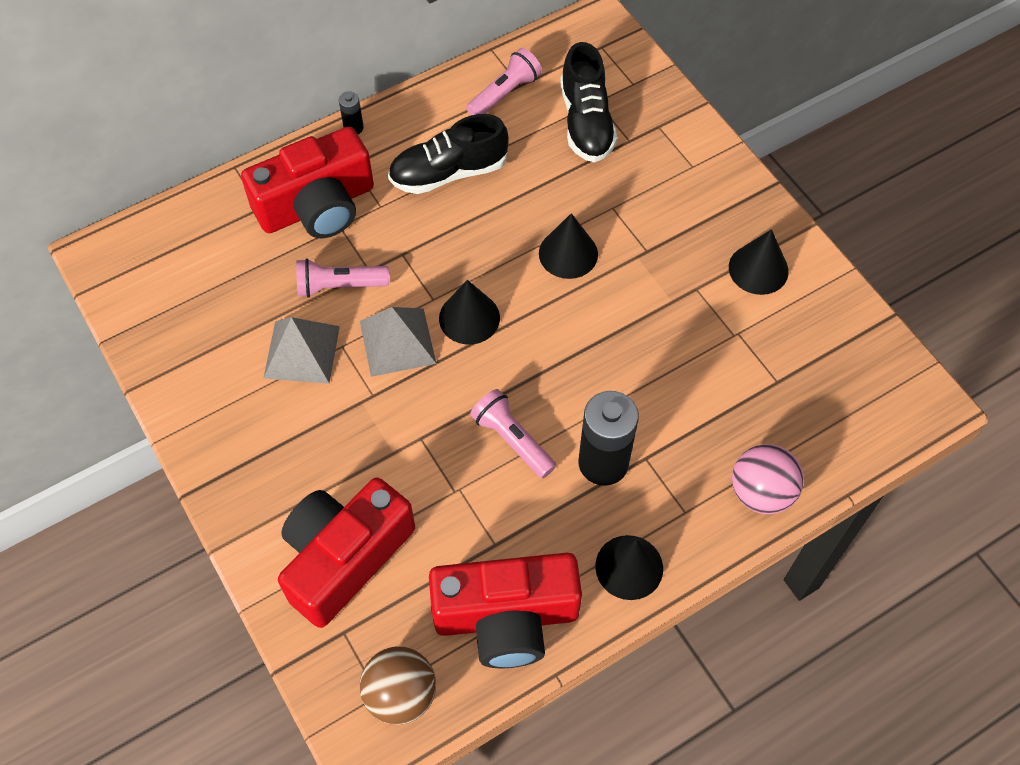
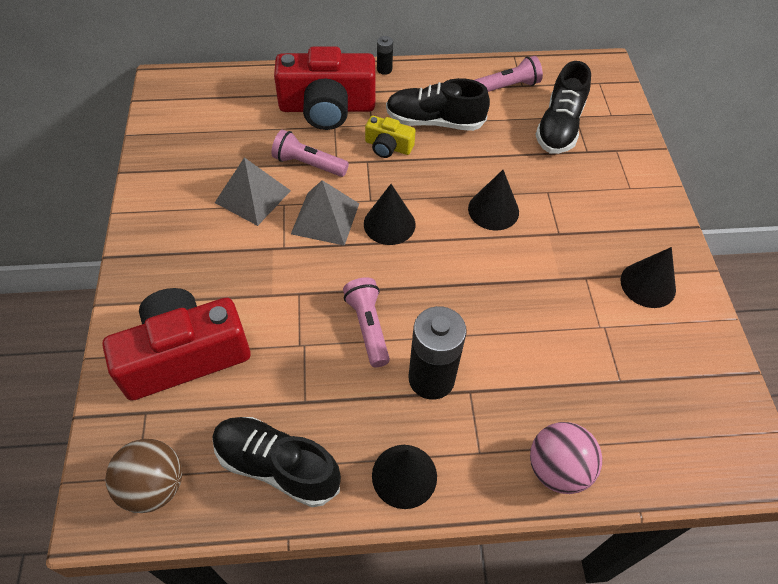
camera: 25 degrees right, 5 degrees down
red camera [429,553,582,668] -> black shoe [212,417,341,507]
none -> yellow camera [365,116,416,158]

